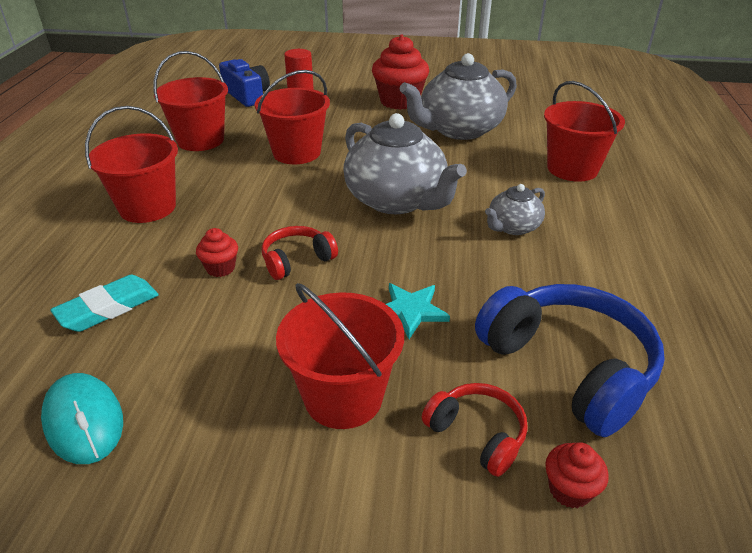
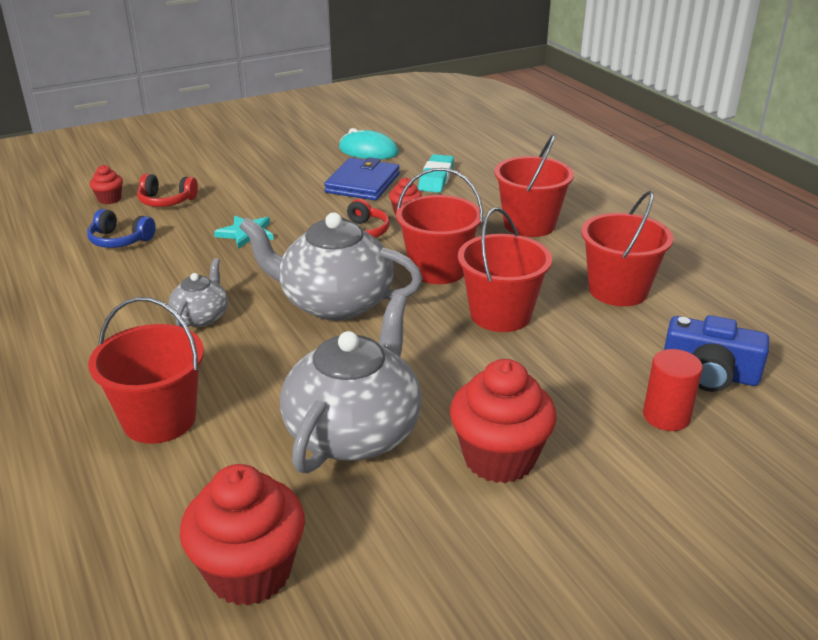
camera: 145 degrees right, 5 degrees down
red bucket [276,283,404,429] -> red bucket moved to [396,168,483,284]
blue headphones [475,284,665,437] -> blue headphones [87,209,156,248], size x0.52
none -> red cupcake [180,464,305,606]
none -> blue wallet [324,157,399,200]

